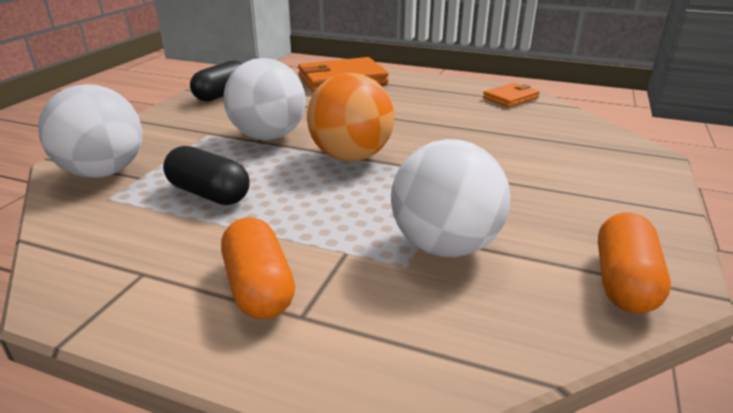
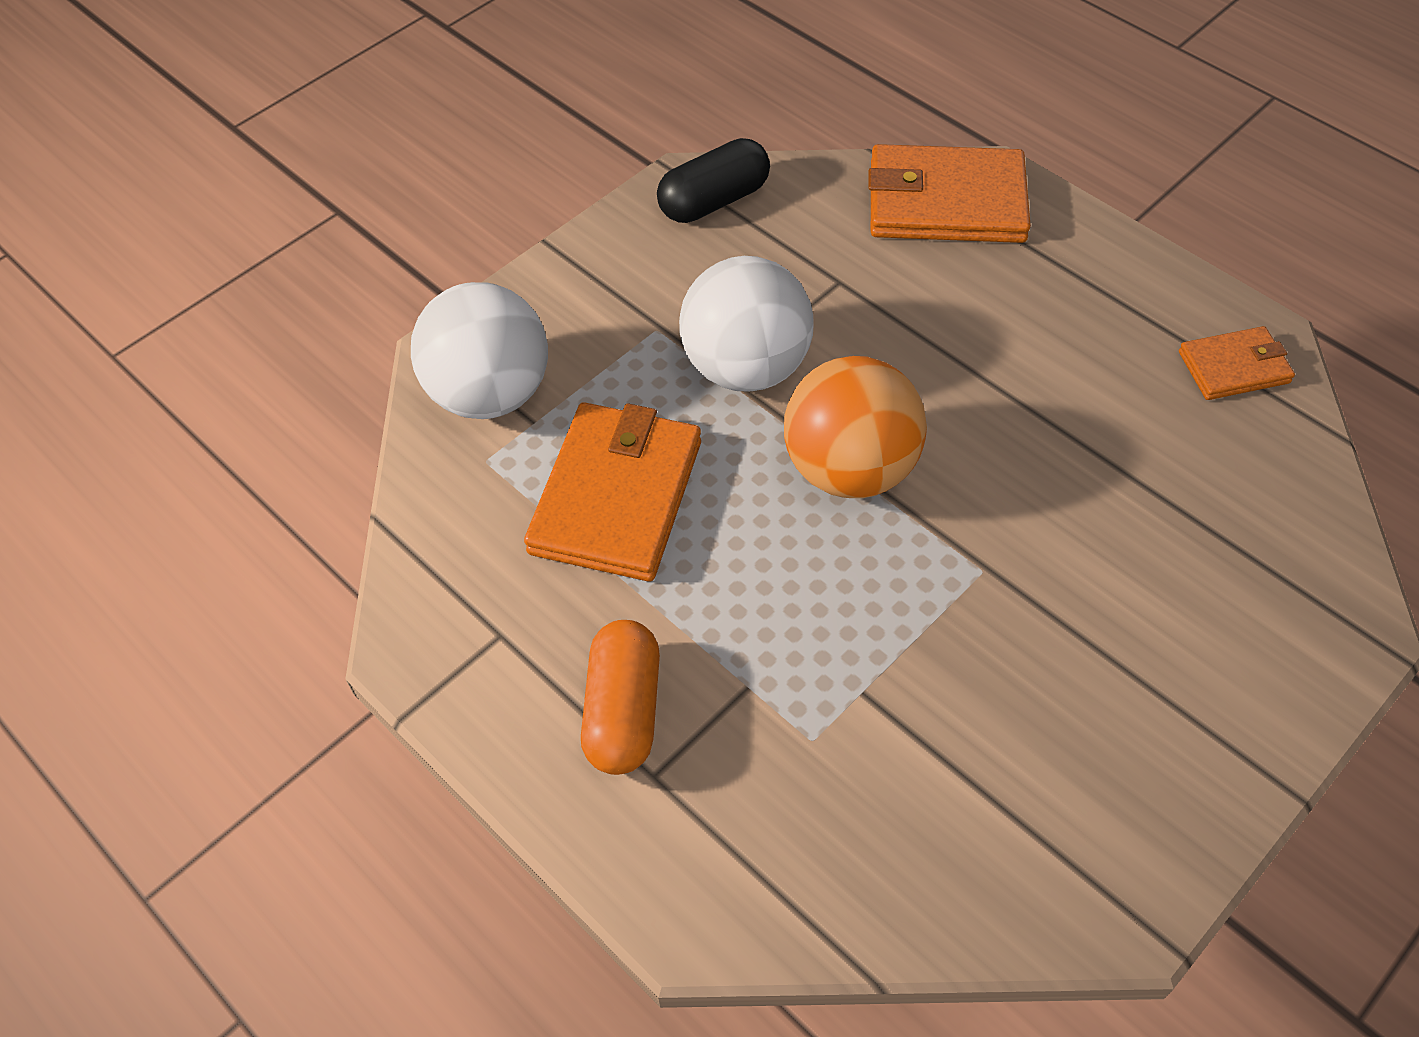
camera: 25 degrees right, 25 degrees up
black capsule [163,146,250,205] -> orange wallet [524,402,701,582]
white ball [391,139,510,257] -> none
orange capsule [598,212,671,313] -> none

